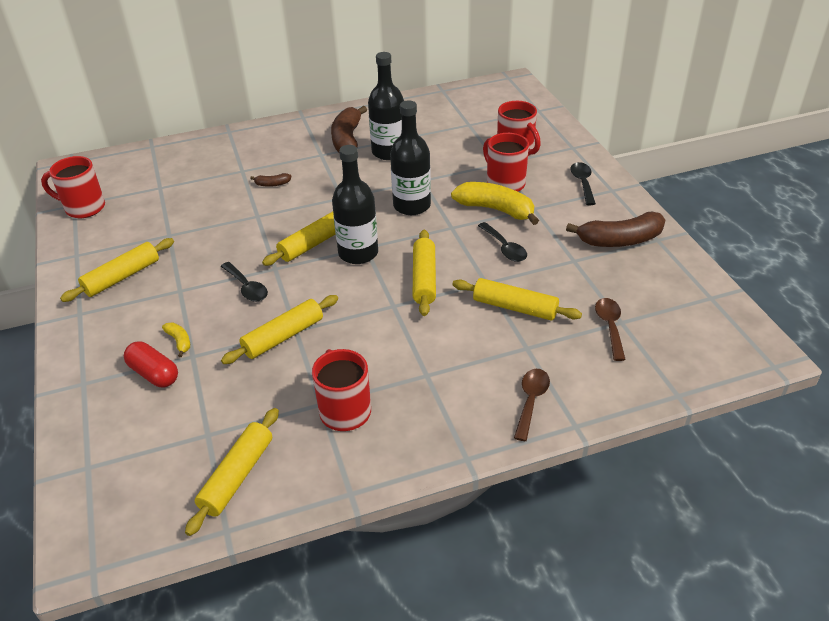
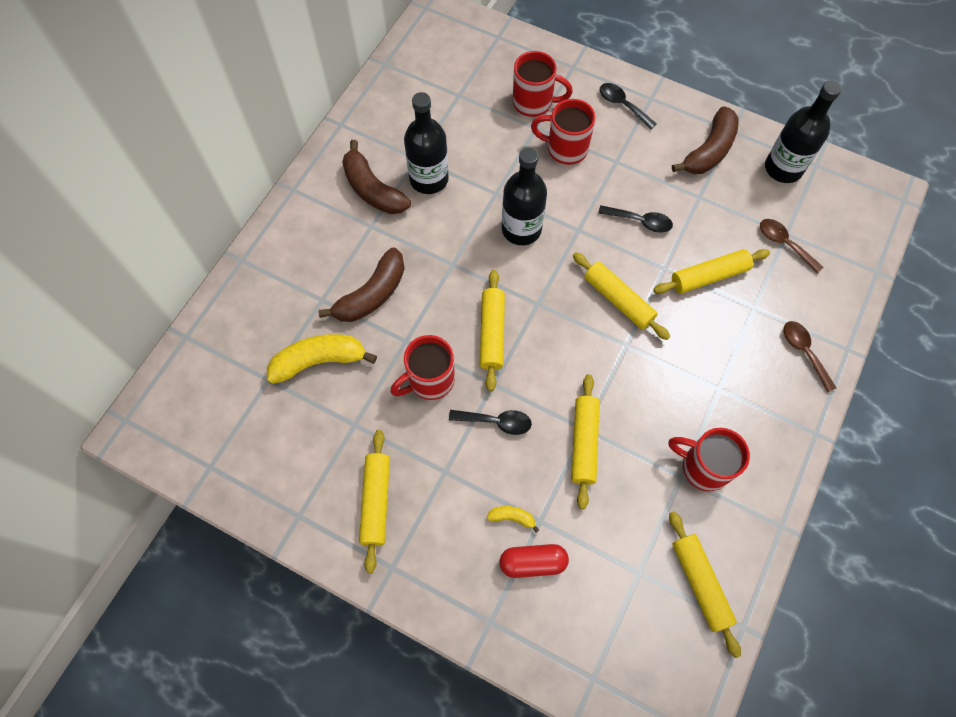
camera: 45 degrees left, 25 degrees up
red mug [41,156,105,218] -> red mug moved to [391,335,455,400]
brown banana [250,173,291,187] -> brown banana [318,247,405,322], size x2.20
black bottle [332,145,378,264] -> black bottle moved to [765,80,842,183]
yellow banana [451,182,539,225] -> yellow banana moved to [267,334,377,384]

